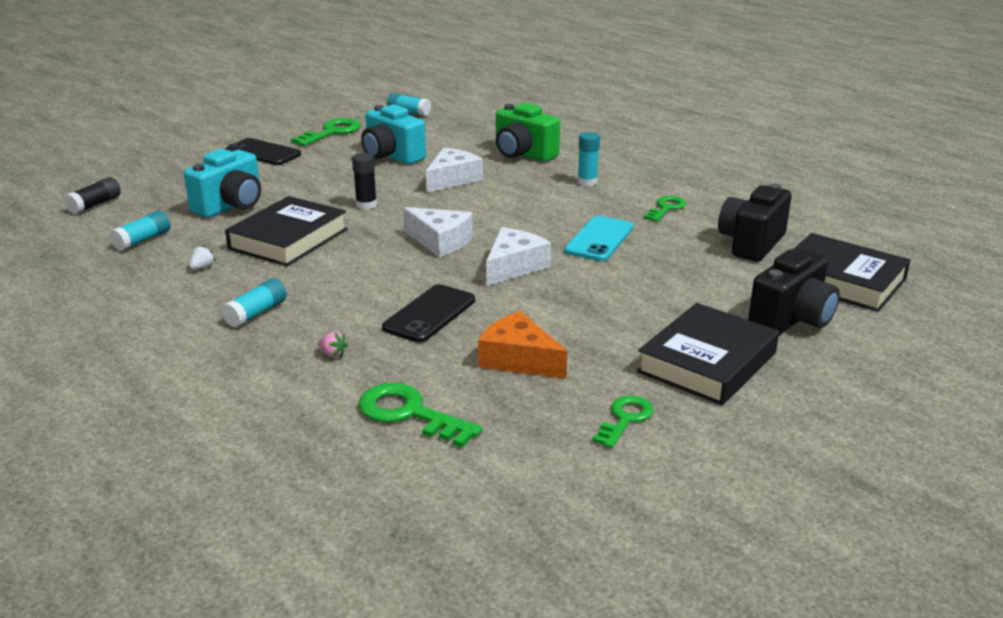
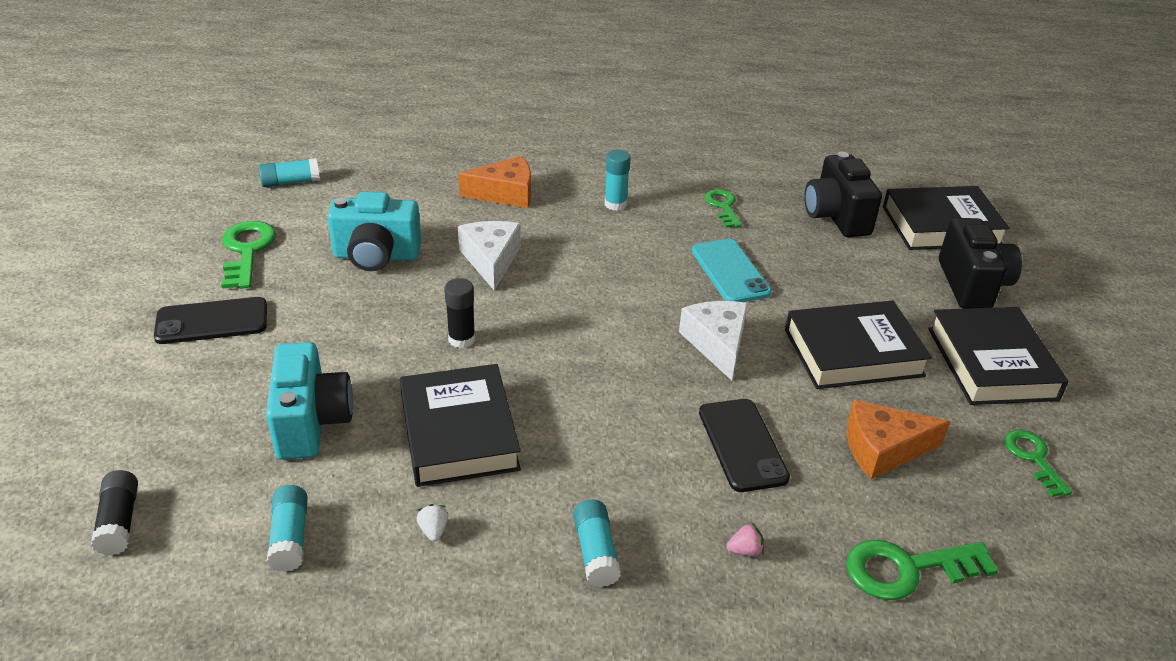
camera: 45 degrees left, 10 degrees up
white cheese [403,207,473,257] -> none
green camera [496,103,560,162] -> orange cheese [458,156,531,209]
none -> black book [785,301,932,389]

